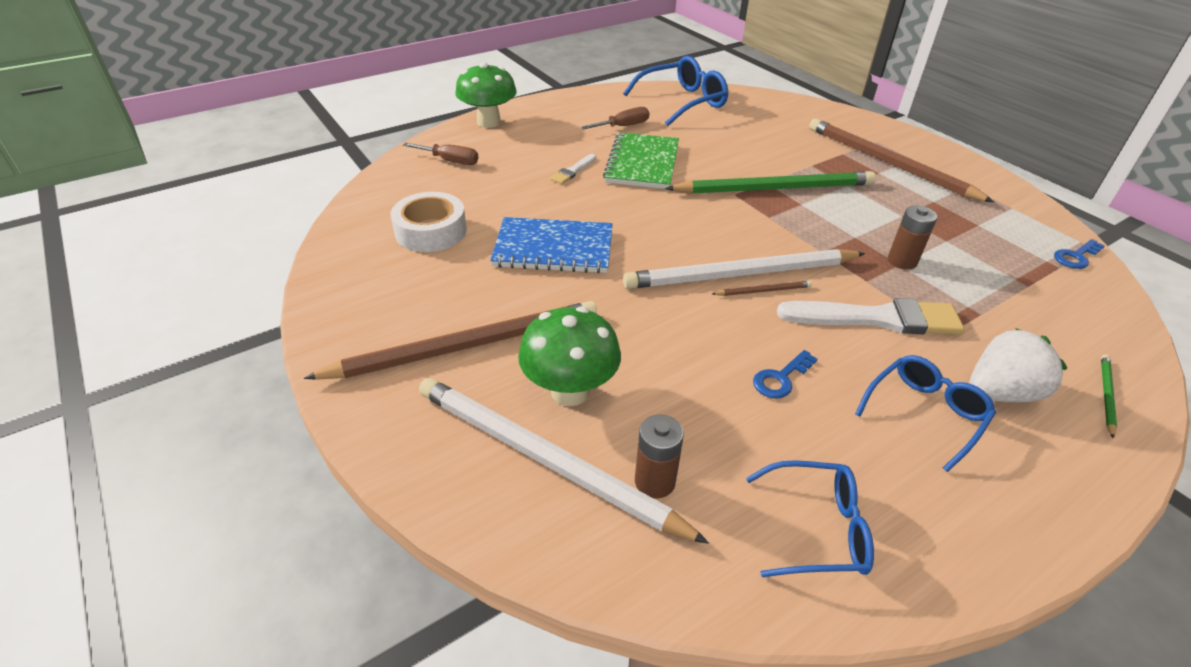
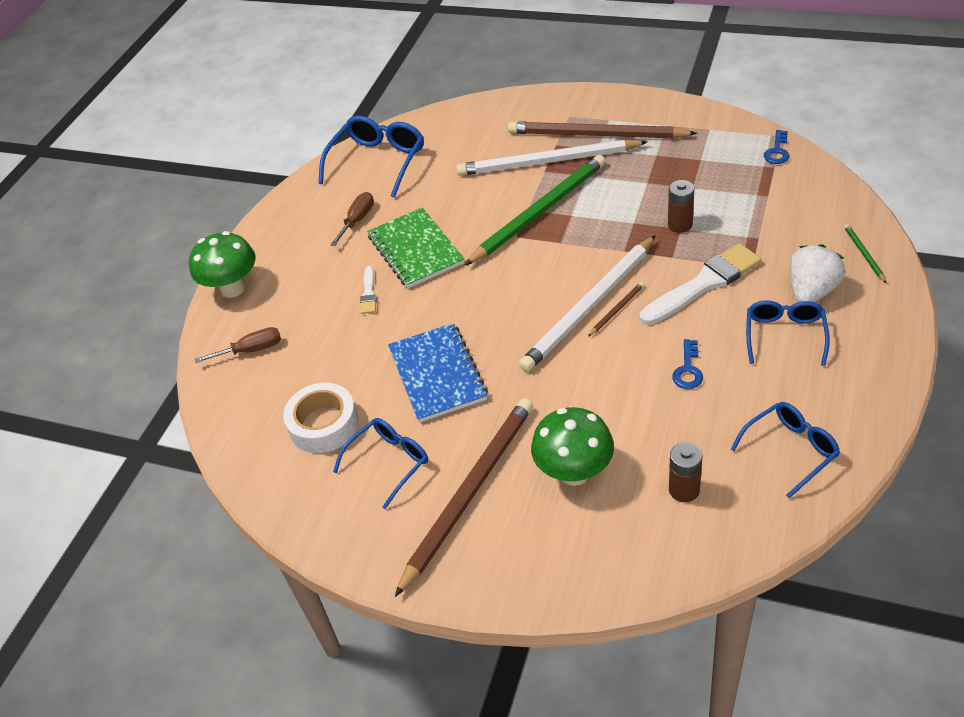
camera: 30 degrees left, 5 degrees up
white pencil [419,378,709,544] -> white pencil moved to [456,139,647,176]
blue notebook [490,217,613,273] -> blue notebook turned 75 degrees counterclockwise [388,323,488,423]
none -> blue glasses [333,418,428,509]

